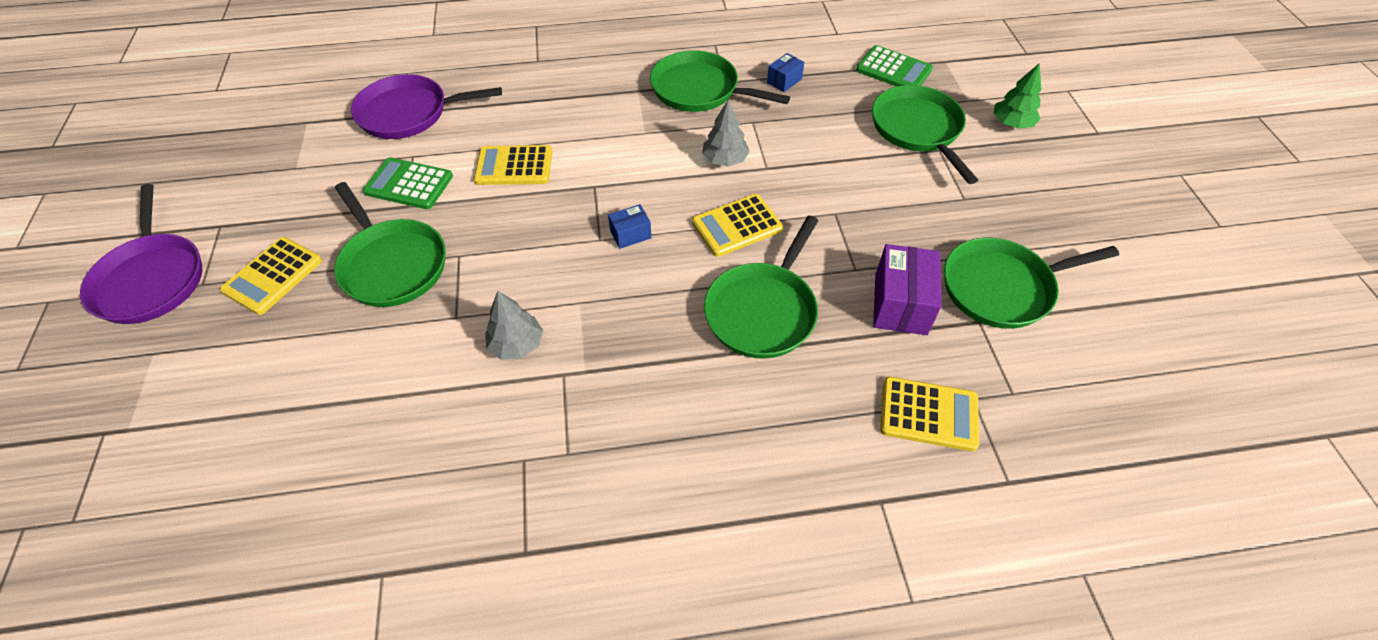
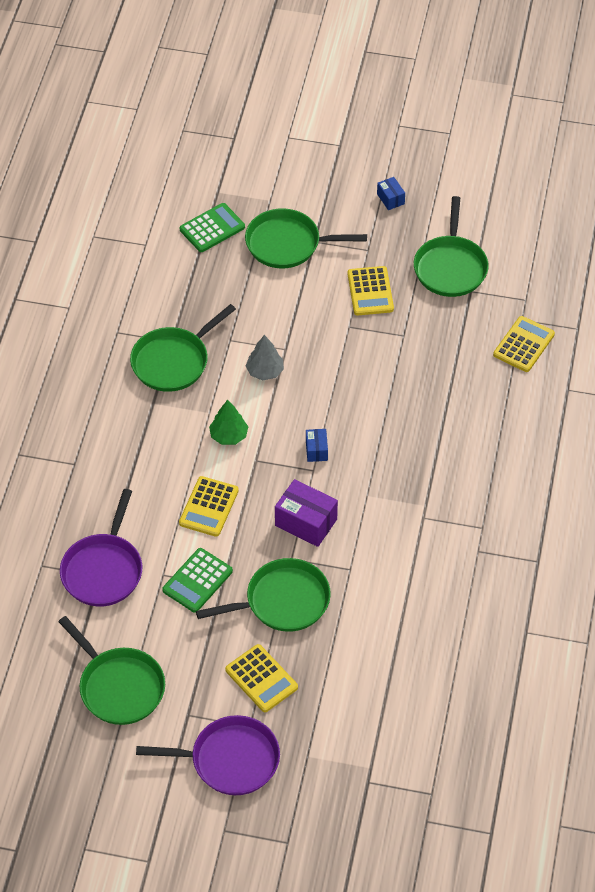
camera: 70 degrees left, 0 degrees up
grey tree [485,291,543,360] -> none
yellow calculator [692,194,783,257] -> yellow calculator moved to [348,266,394,315]
green pan [704,215,818,359] -> green pan moved to [58,616,165,725]
blue box [767,53,804,92] -> blue box moved to [377,177,405,210]
purple box [873,244,941,335] -> purple box moved to [275,479,338,547]
green tree [993,63,1042,129] -> green tree moved to [209,400,248,445]

